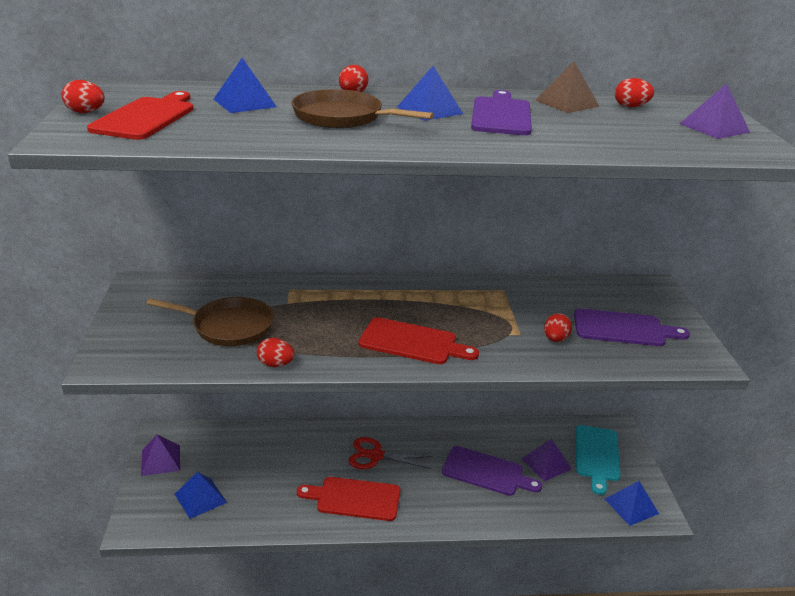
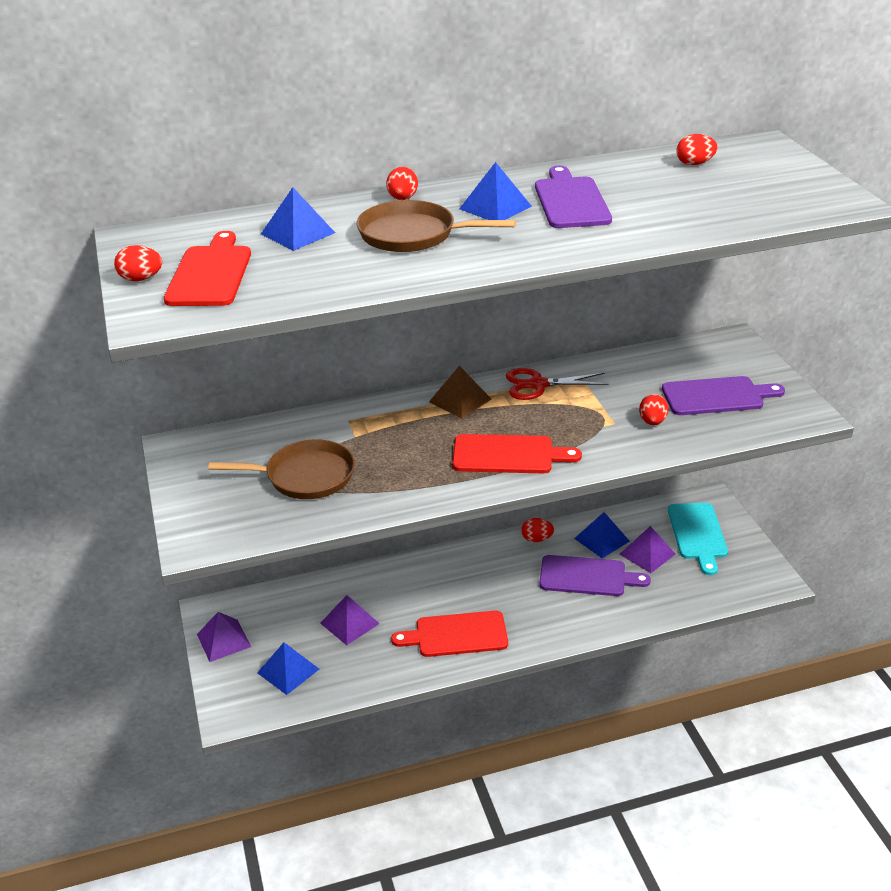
camera: 10 degrees left, 5 degrees up
red egg [257,338,295,367] -> red egg moved to [521,518,554,542]
red scissors [348,437,433,469] -> red scissors moved to [506,368,609,400]
brown pyramid [535,61,600,113] -> brown pyramid moved to [429,366,491,419]
blue pyramid [605,481,659,526] -> blue pyramid moved to [574,512,630,558]
purple pyramid [679,83,750,139] -> purple pyramid moved to [320,595,380,645]

